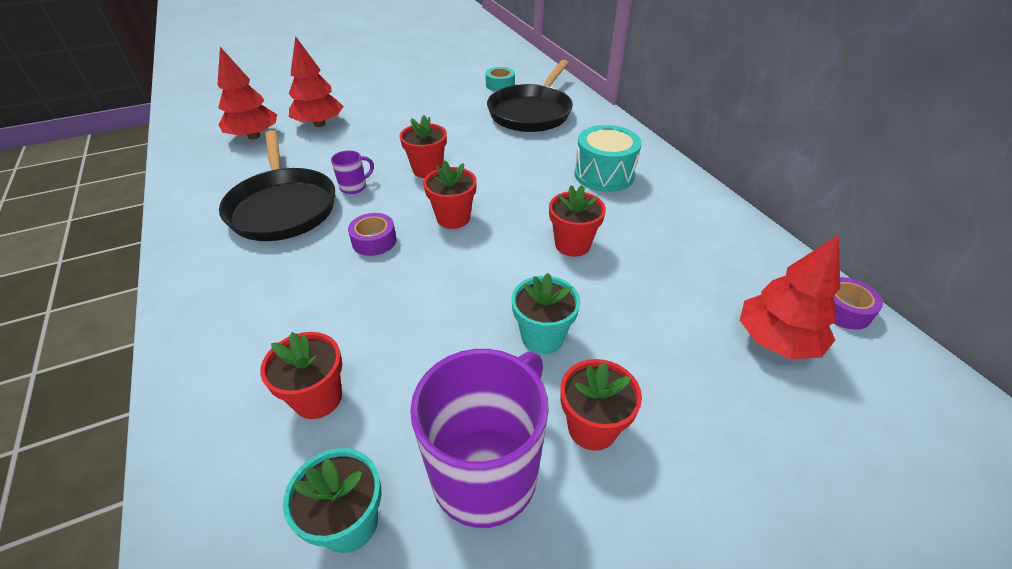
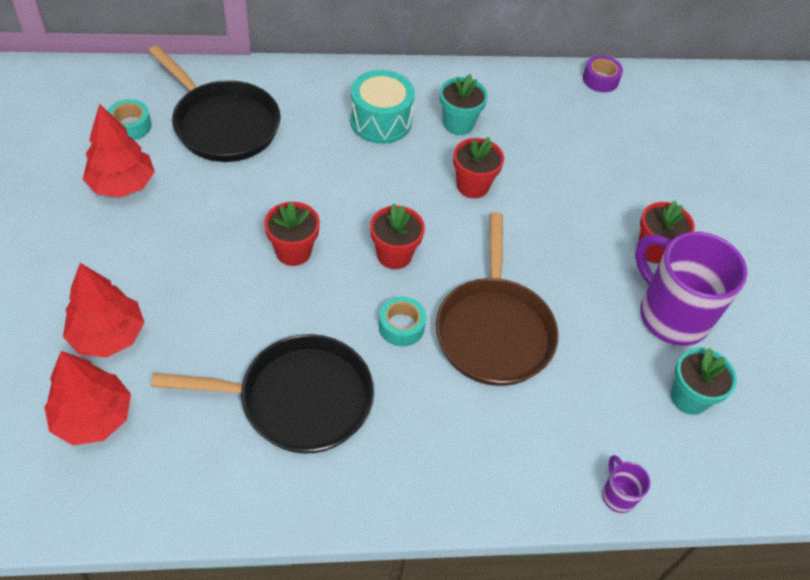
camera: 75 degrees left, 10 degrees up
red flower pot [260,332,342,419] -> none
purple mug [331,150,374,194] -> purple mug moved to [602,455,651,513]
purple tape [348,213,397,256] -> turquoise tape [379,296,426,346]
turquoise flower pot [512,273,580,354] -> turquoise flower pot moved to [440,74,488,135]
red tree [740,235,840,359] -> red tree moved to [83,104,155,198]
none -> brown pan [436,212,559,386]

